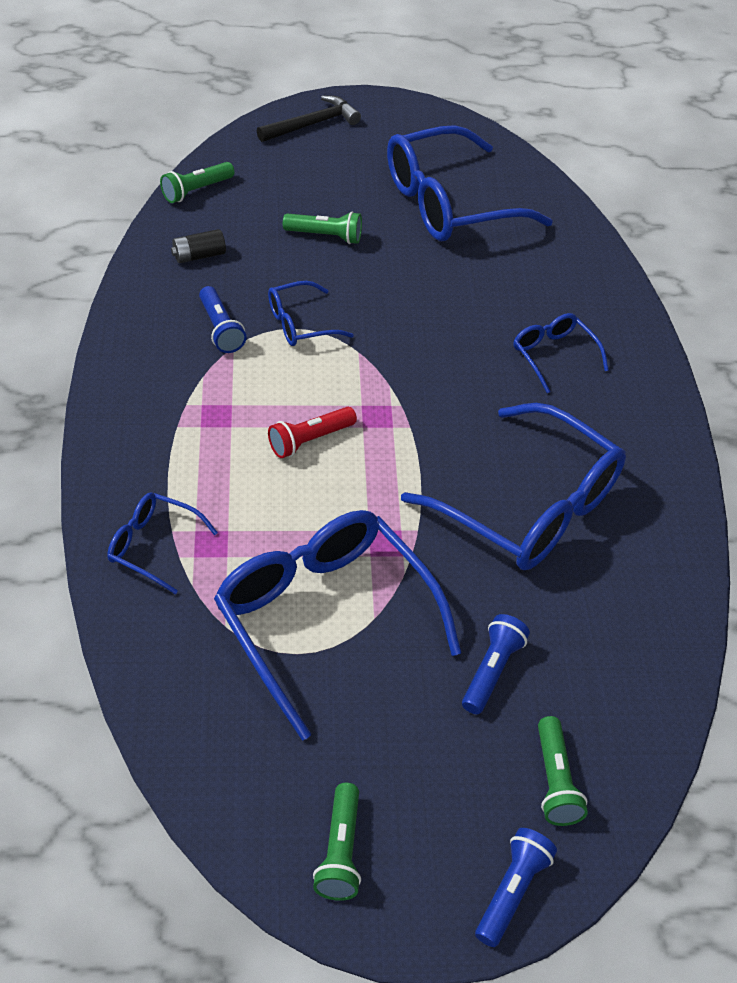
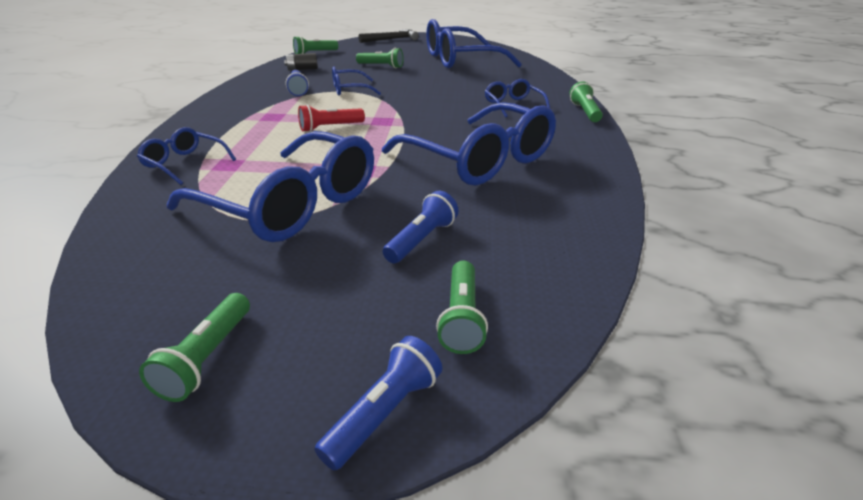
camera: 10 degrees right, 15 degrees down
blue glasses [214,510,461,741] -> blue glasses turned 150 degrees clockwise [167,131,374,242]
none -> green flashlight [569,81,603,122]

